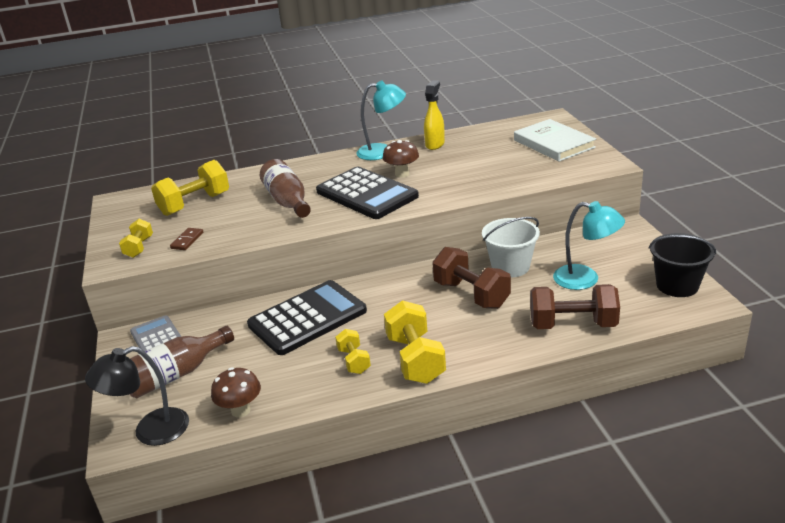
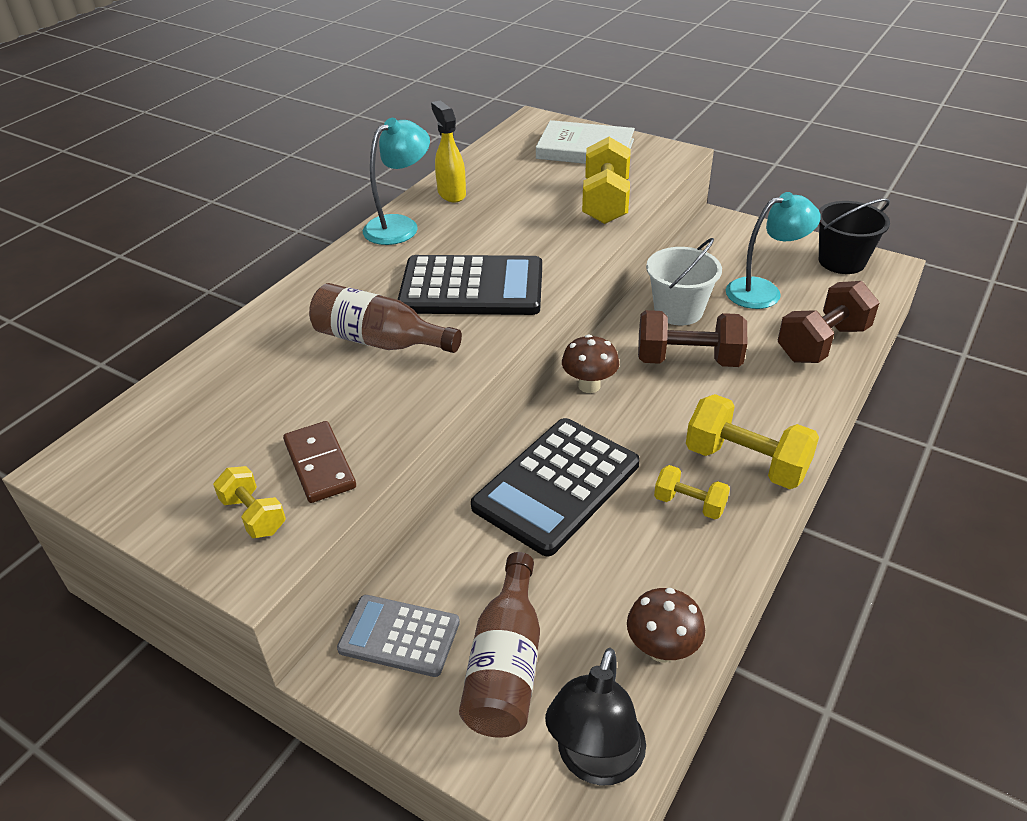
camera: 45 degrees left, 10 degrees up
yellow dumbbell [151,160,229,216] -> yellow dumbbell moved to [582,137,630,224]
brown domino [170,228,203,250] -> brown domino [283,421,356,503], size x1.54
black calculator [247,280,367,355] -> black calculator turned 150 degrees counterclockwise [471,418,640,556]
brown mushroom [383,140,419,178] -> brown mushroom moved to [562,335,619,393]

